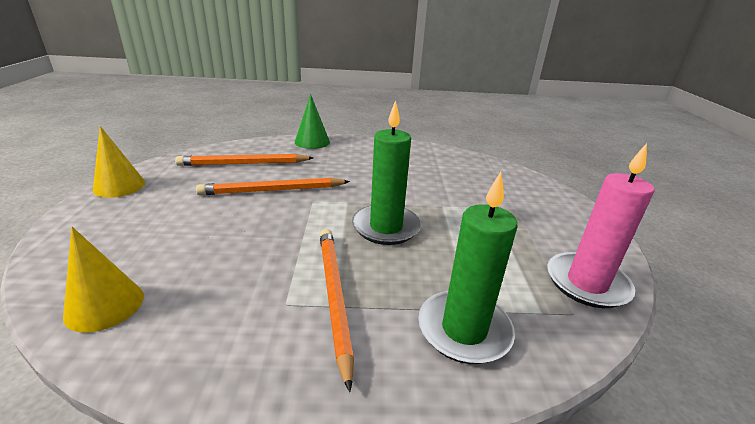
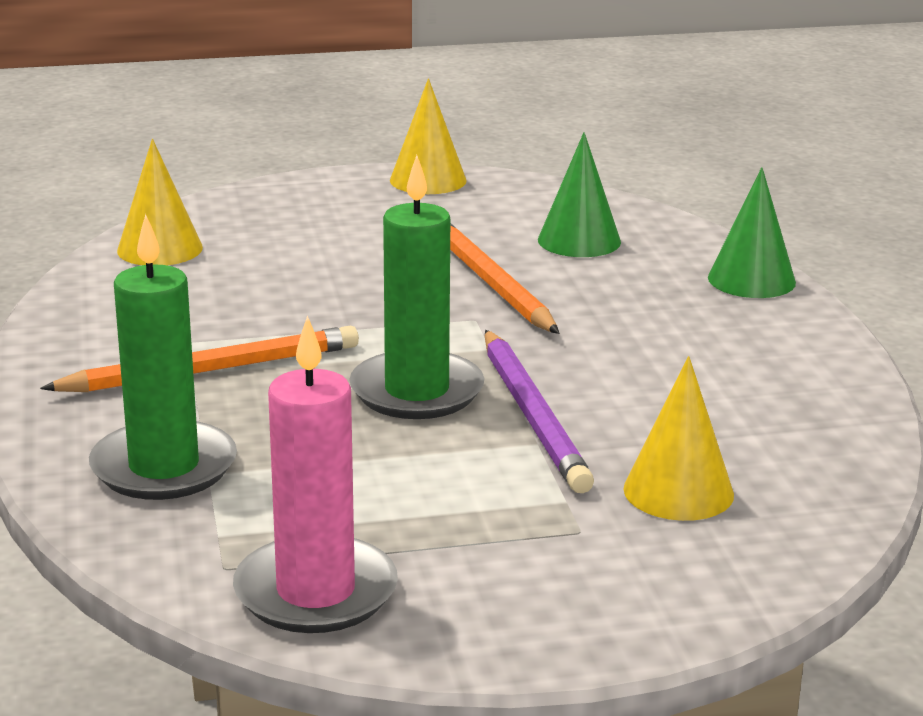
camera: 80 degrees right, 5 degrees down
orange pencil [175,154,313,166] -> green cone [538,132,621,257]
none -> purple pencil [485,330,594,493]
none -> yellow cone [623,356,734,521]

